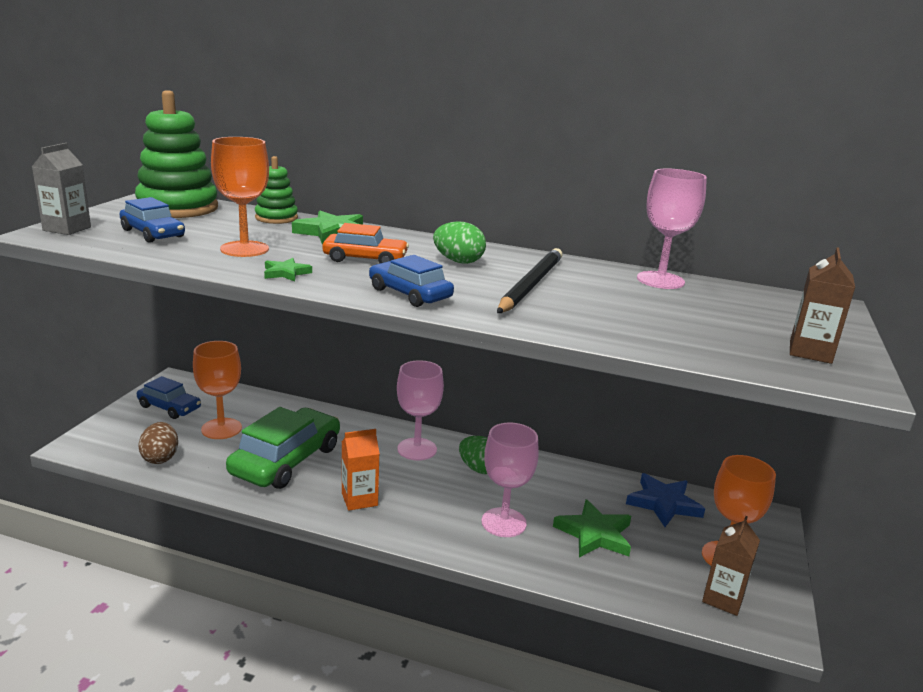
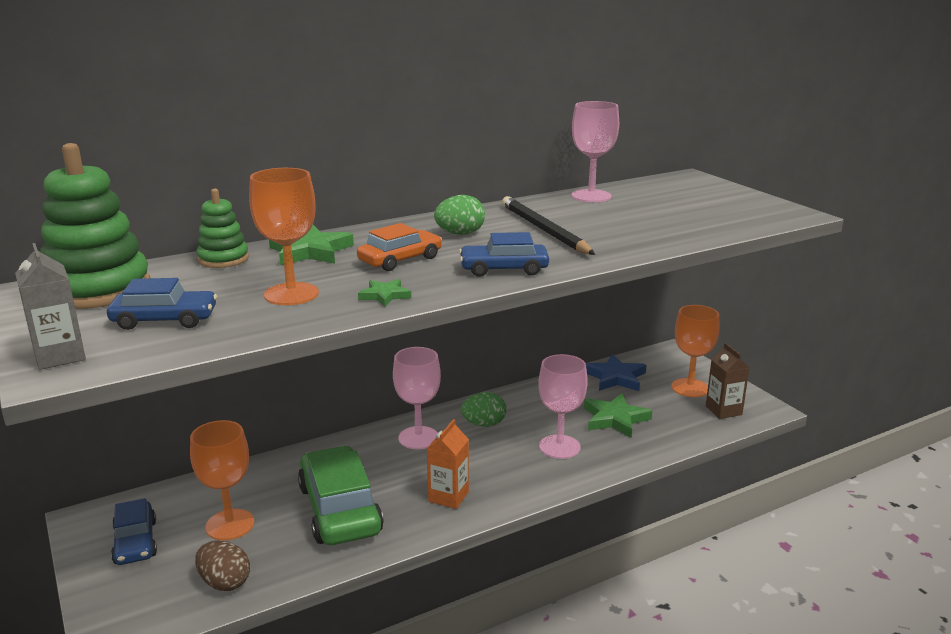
camera: 45 degrees left, 0 degrees up
blue car [137,376,201,419] -> blue car turned 90 degrees clockwise [111,498,157,565]
brown carton [790,247,855,364] -> none

